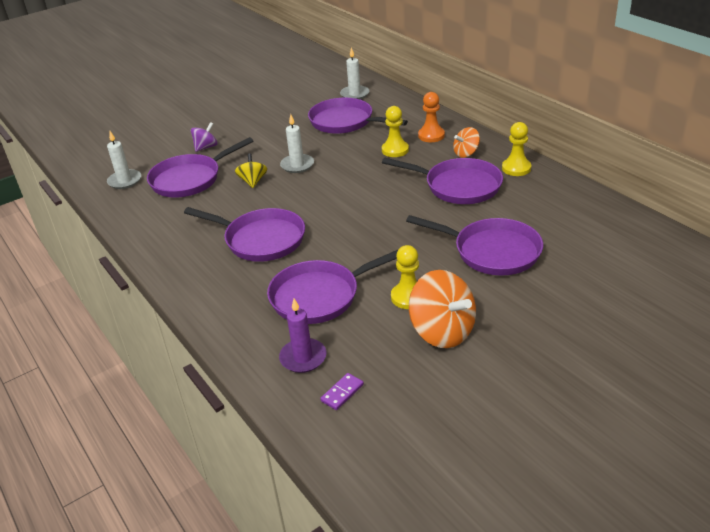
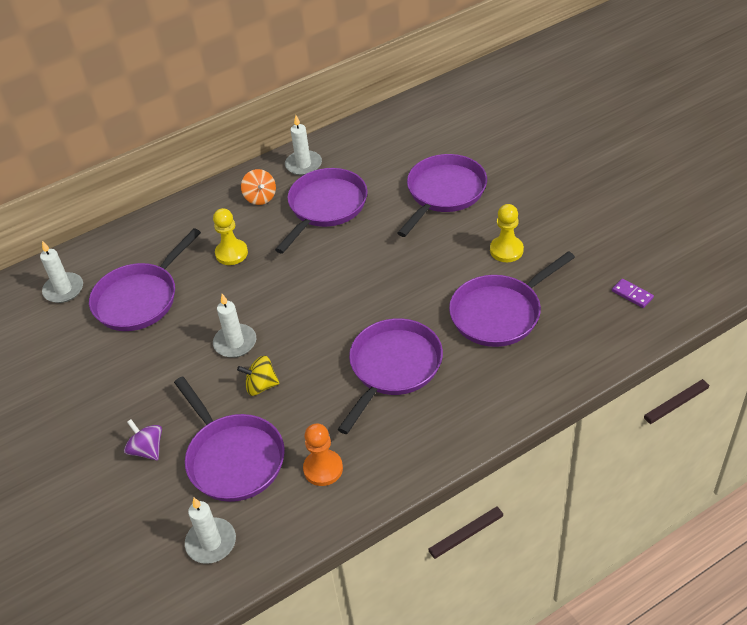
camera: 85 degrees left, 10 degrees up
purple pan [267,249,399,324] -> purple pan turned 75 degrees clockwise [449,251,575,347]
purple candle [279,298,326,373] -> none
orange spinning top [409,270,476,348] -> none
orange pawn [418,92,445,142] -> orange pawn moved to [303,423,343,486]
yellow pawn [502,122,531,176] -> white candle [285,115,322,176]

